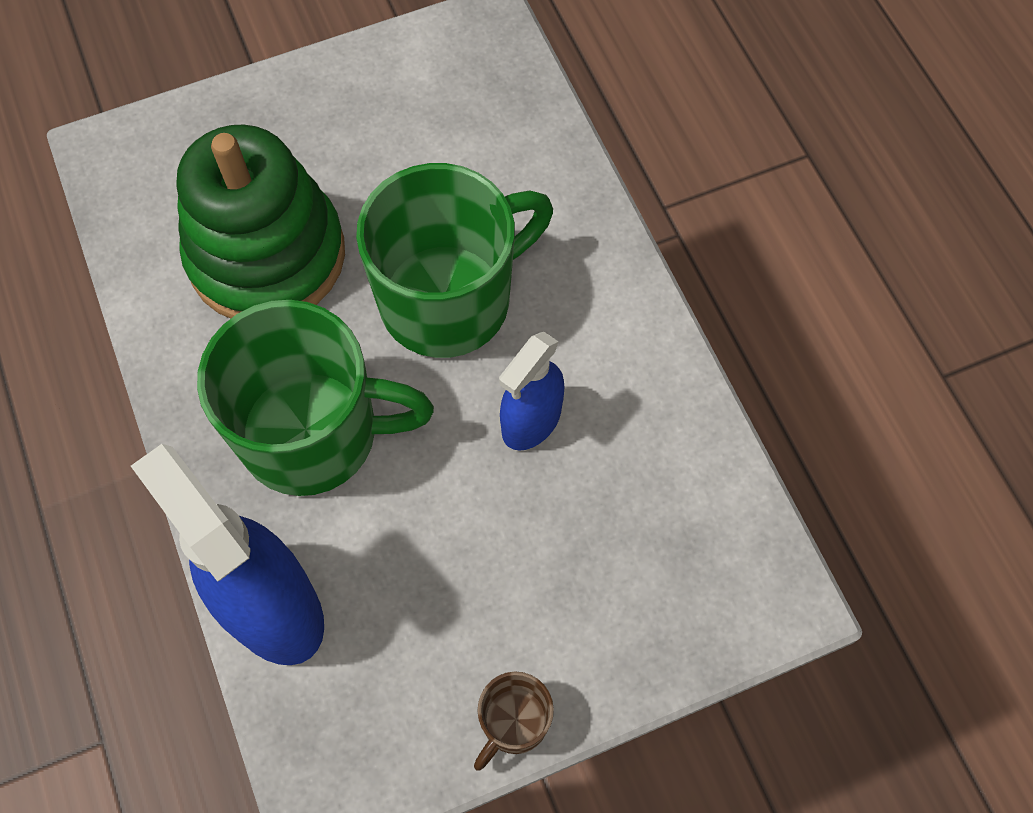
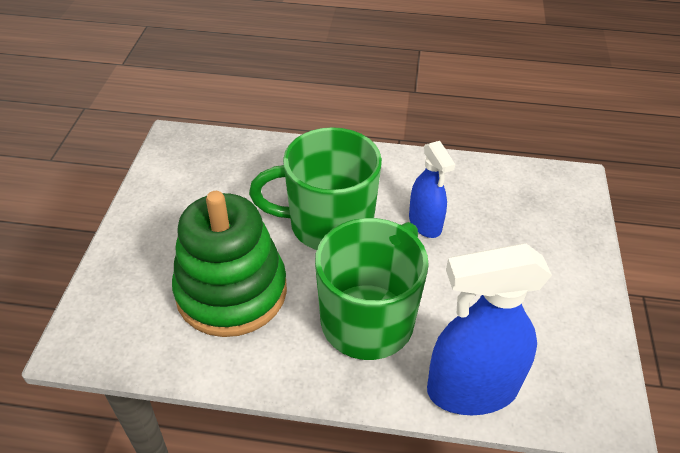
camera: 60 degrees left, 20 degrees down
green mug [356,163,553,358] -> green mug turned 90 degrees counterclockwise [249,127,382,250]
brown mug [474,671,554,771] -> none

